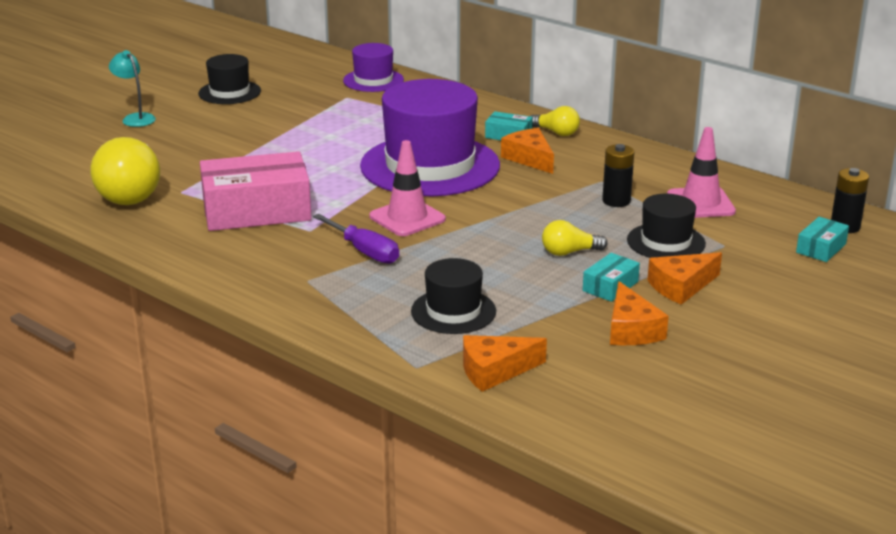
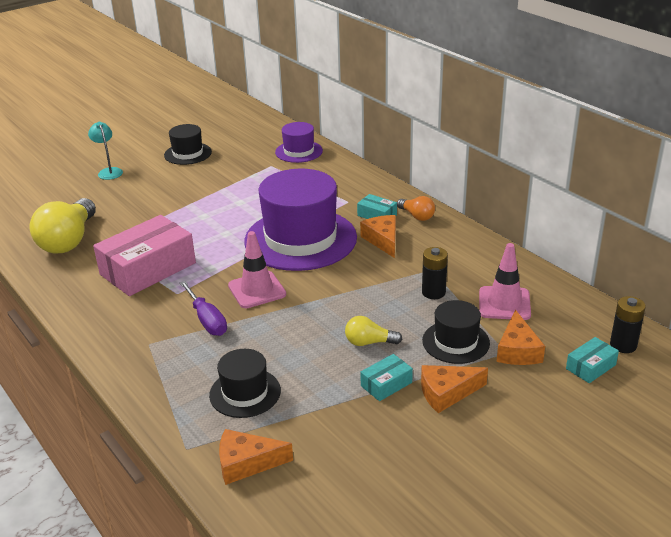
camera: 15 degrees right, 5 degrees up
pink box [200,151,312,231] -> pink box turned 45 degrees counterclockwise [93,215,196,296]
yellow light bulb [530,106,580,136] -> orange light bulb [397,196,435,221]
orange cheese [610,281,669,345] -> orange cheese moved to [497,310,545,365]

